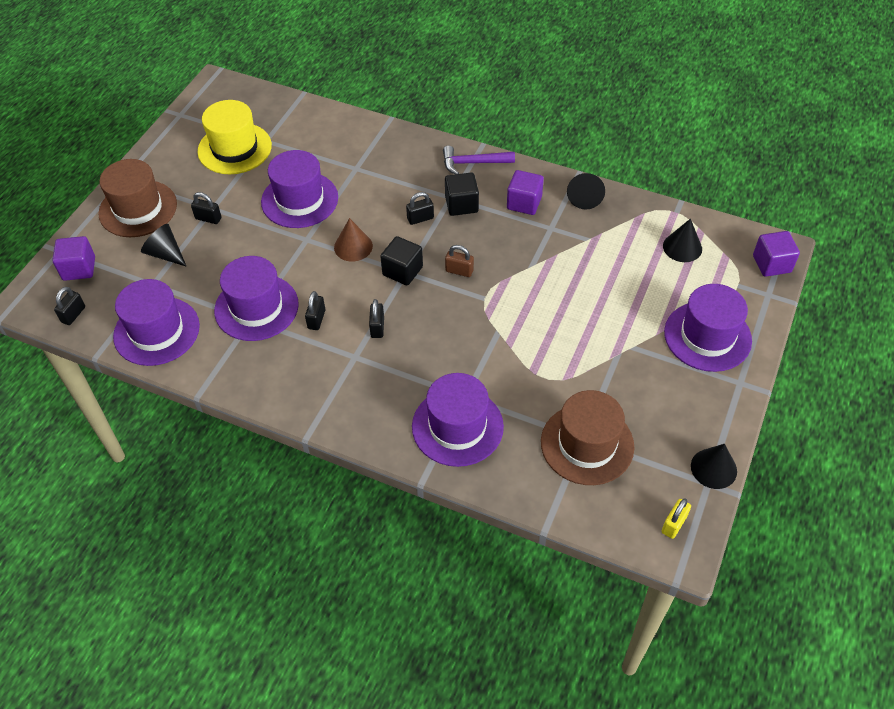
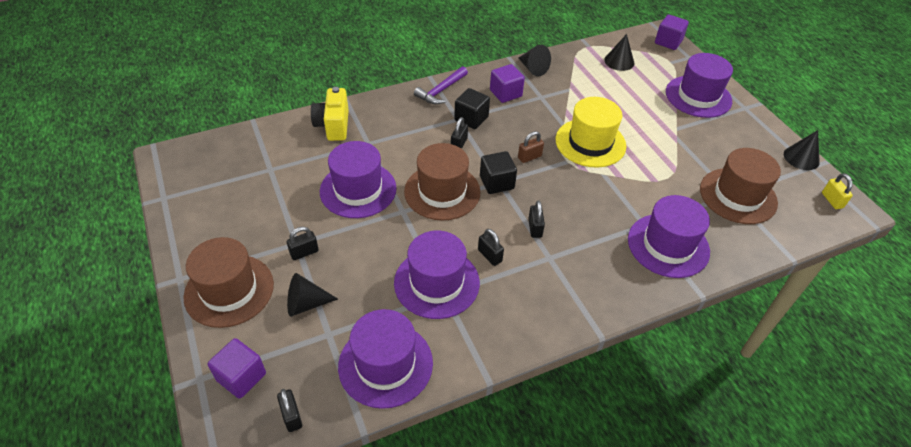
camera: 50 degrees left, 5 degrees down
yellow hat [198,100,272,174] -> yellow hat moved to [555,97,626,168]
brown cone [334,218,373,261] -> brown hat [404,143,481,221]
black padlock [369,299,384,338] -> black padlock turned 45 degrees clockwise [528,200,545,238]
none -> yellow camera [311,87,349,141]

